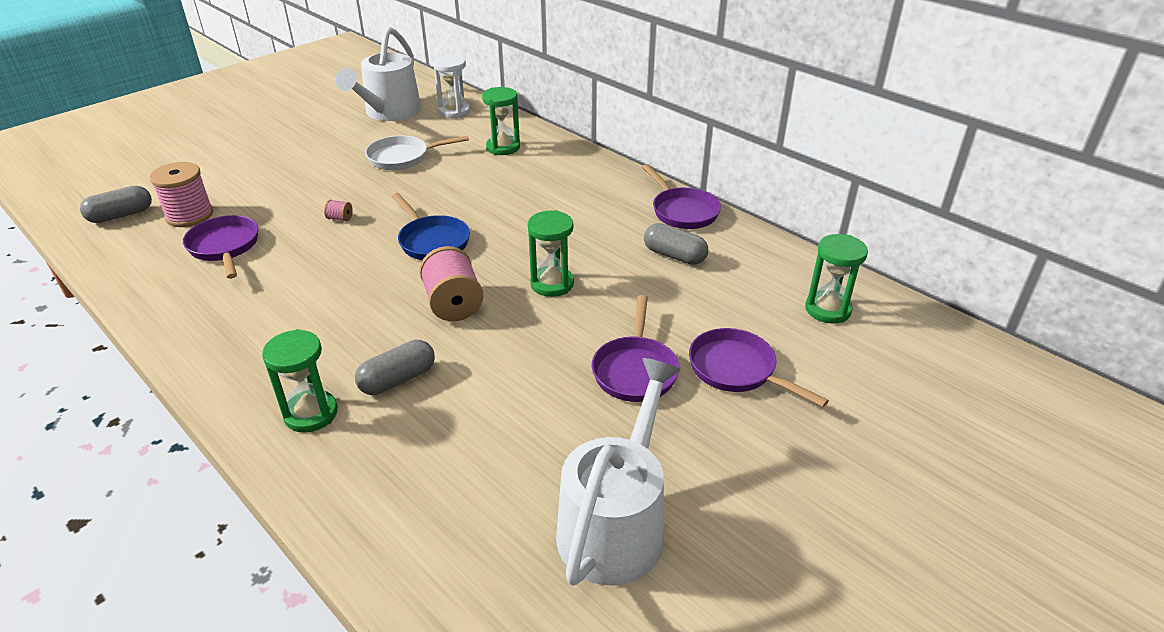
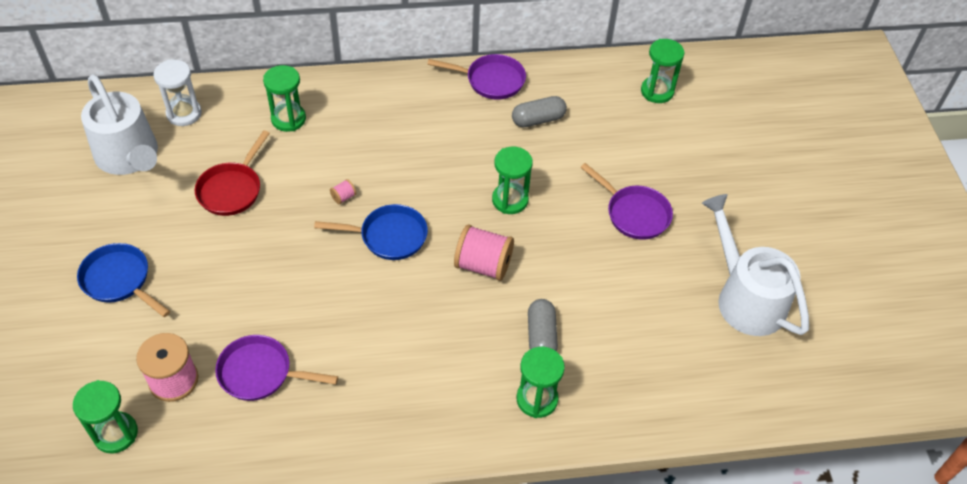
camera: 55 degrees left, 15 degrees up
grey capsule [80,186,152,223] -> green hourglass [73,380,138,453]
pink spool [324,200,353,221] -> pink spool moved to [330,179,356,204]
white pan [365,135,469,170] -> red pan [195,130,270,216]
purple pan [689,328,829,407] -> none
none -> blue pan [77,243,170,317]

